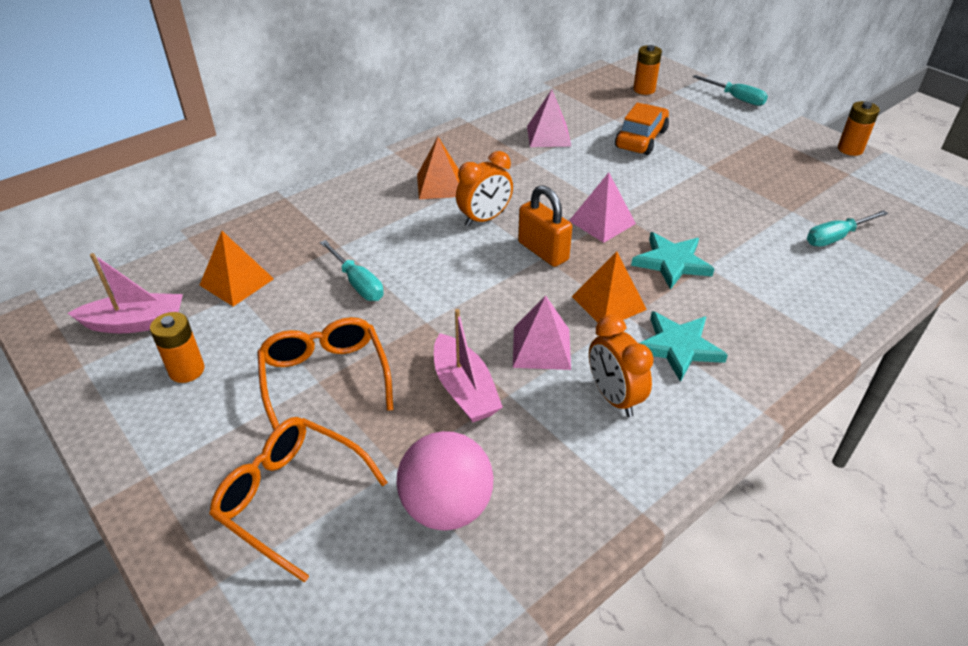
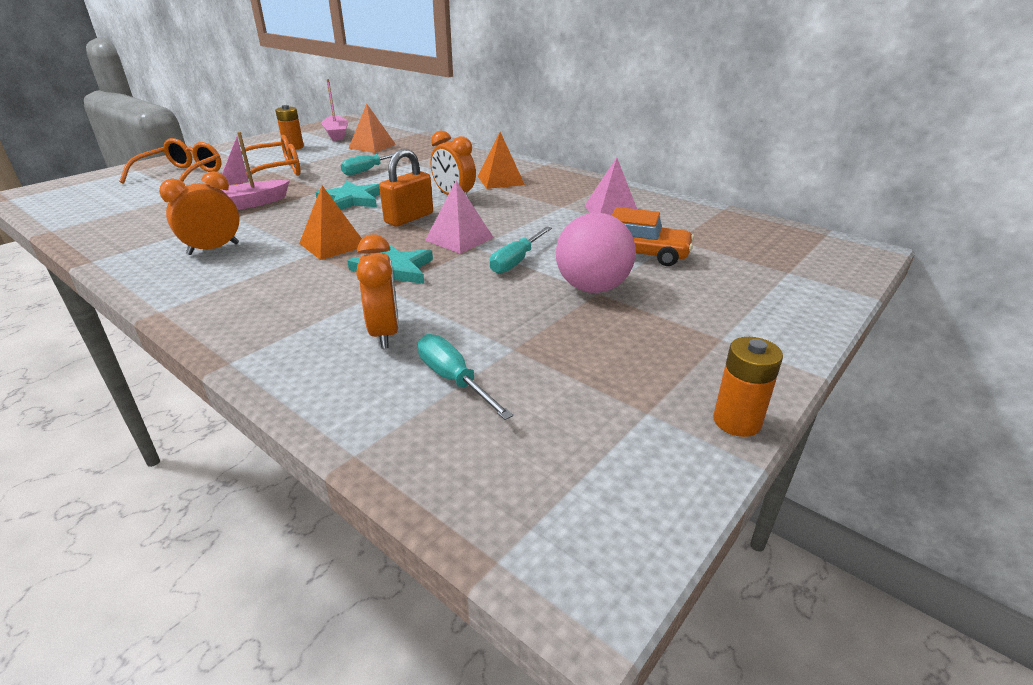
camera: 80 degrees right, 10 degrees down
pink ball [396,431,493,531] -> pink ball moved to [556,213,636,293]
pink pyramid [513,295,571,370] -> none
orange battery [633,45,662,95] -> none
turquoise star [640,311,728,382] -> turquoise star moved to [315,181,380,210]
turquoise screwdriver [693,75,768,106] -> turquoise screwdriver moved to [490,226,552,274]
none -> orange clock [356,234,399,348]

